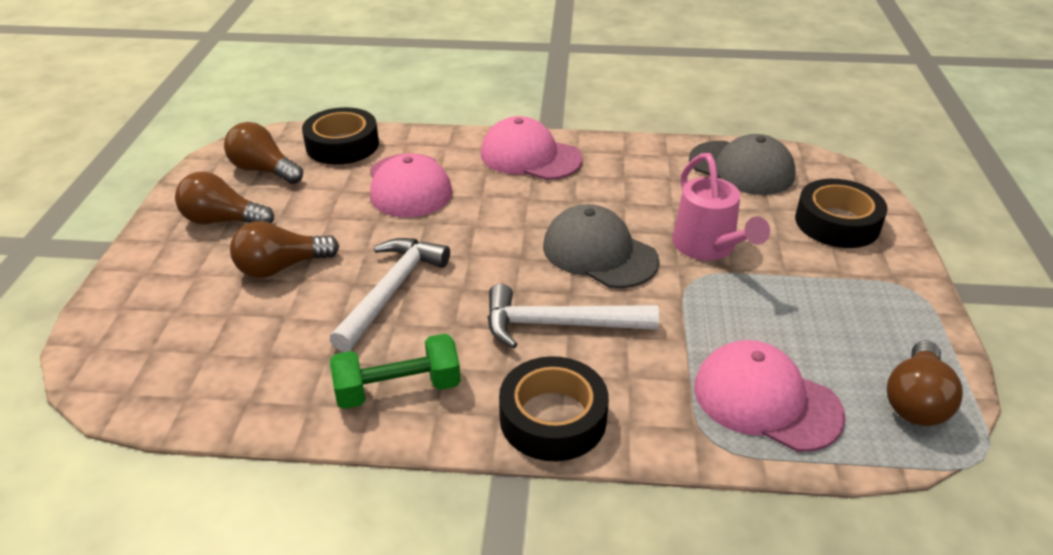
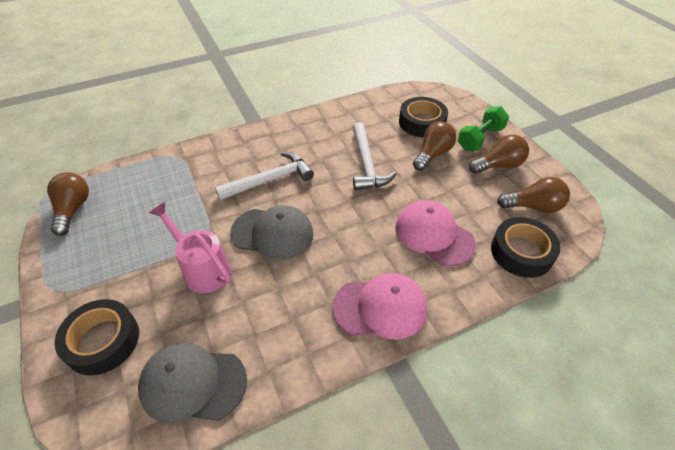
camera: 150 degrees right, 10 degrees up
green dumbbell [330,334,461,409] -> green dumbbell moved to [458,106,509,151]
black tape [499,356,609,461] -> black tape moved to [399,97,448,138]
pink cap [694,340,846,452] -> none

